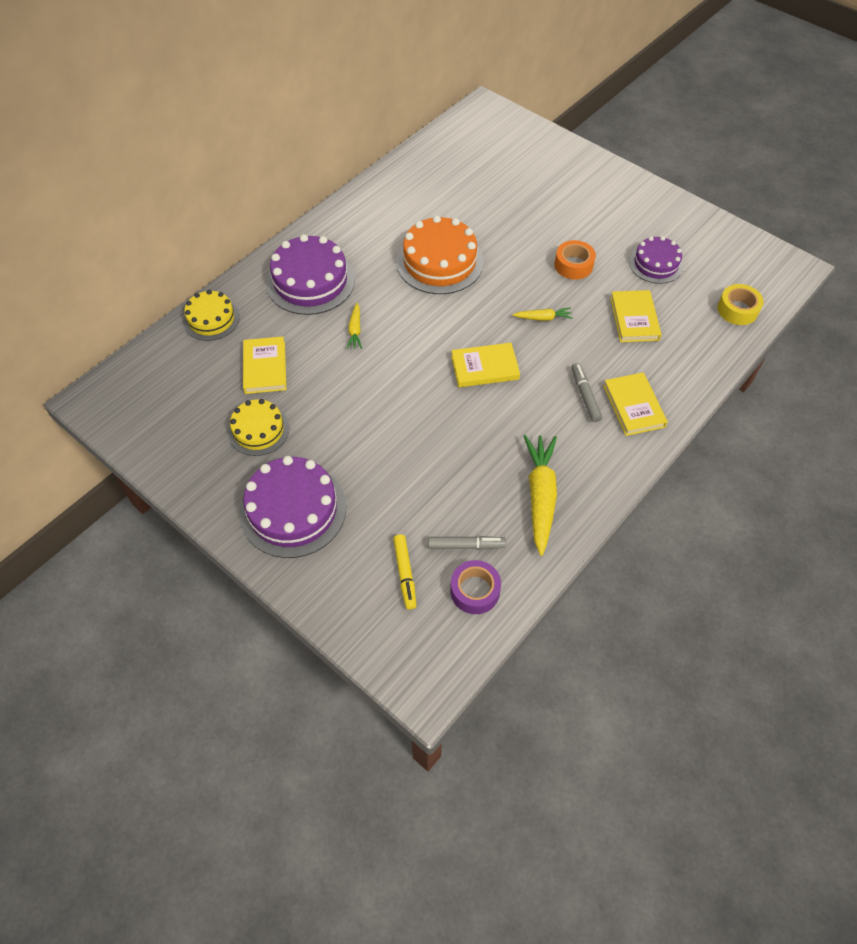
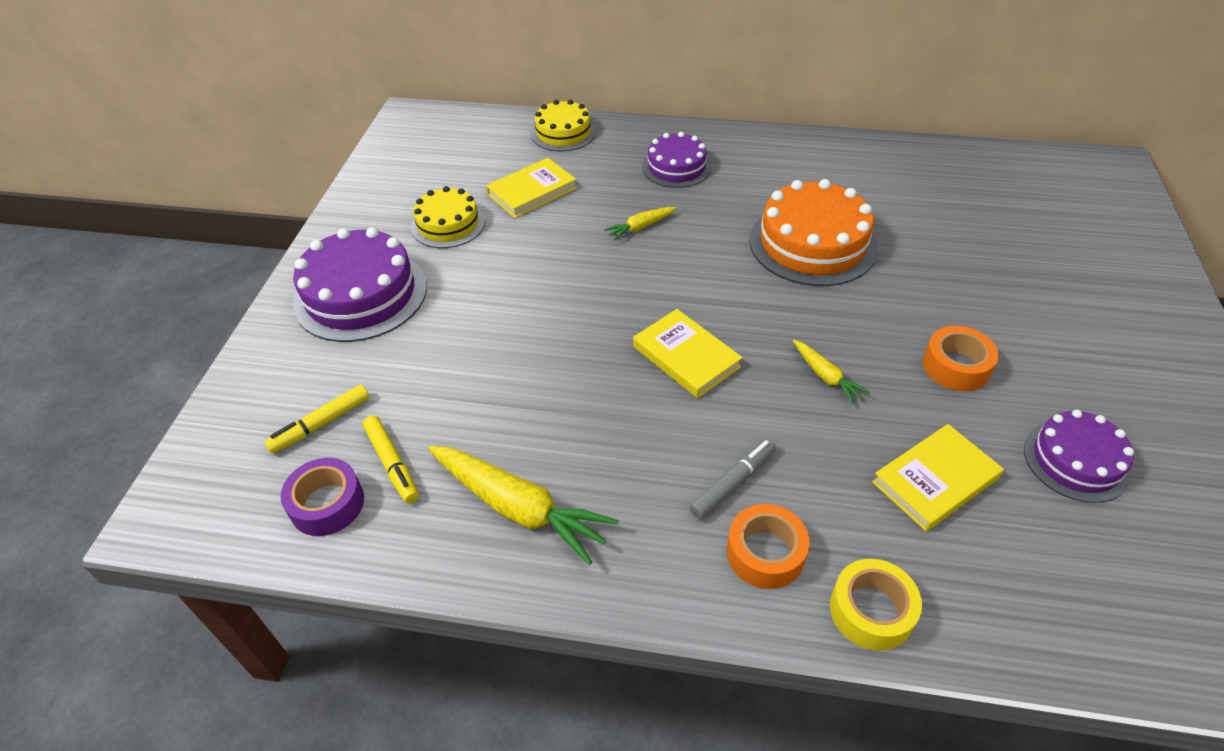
camera: 60 degrees right, 10 degrees down
purple cake [266,234,355,315] -> purple cake [642,132,711,188], size x0.61
grey marker [428,536,506,550] -> yellow marker [363,415,419,503]
yellow carrot [524,435,557,556] -> yellow carrot turned 60 degrees clockwise [428,446,619,565]
yellow book [603,372,668,436] -> orange tape [727,504,810,589]
yellow tape [717,284,764,325] -> yellow tape moved to [830,559,922,651]

